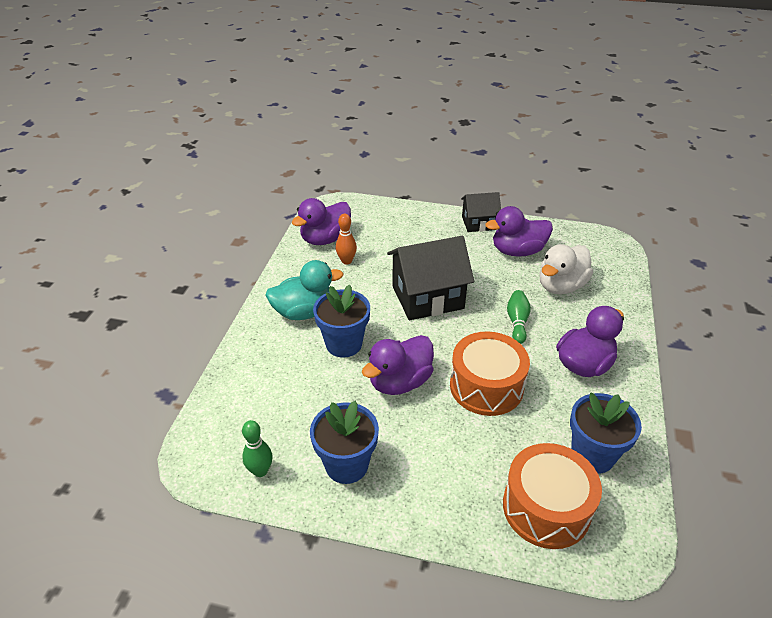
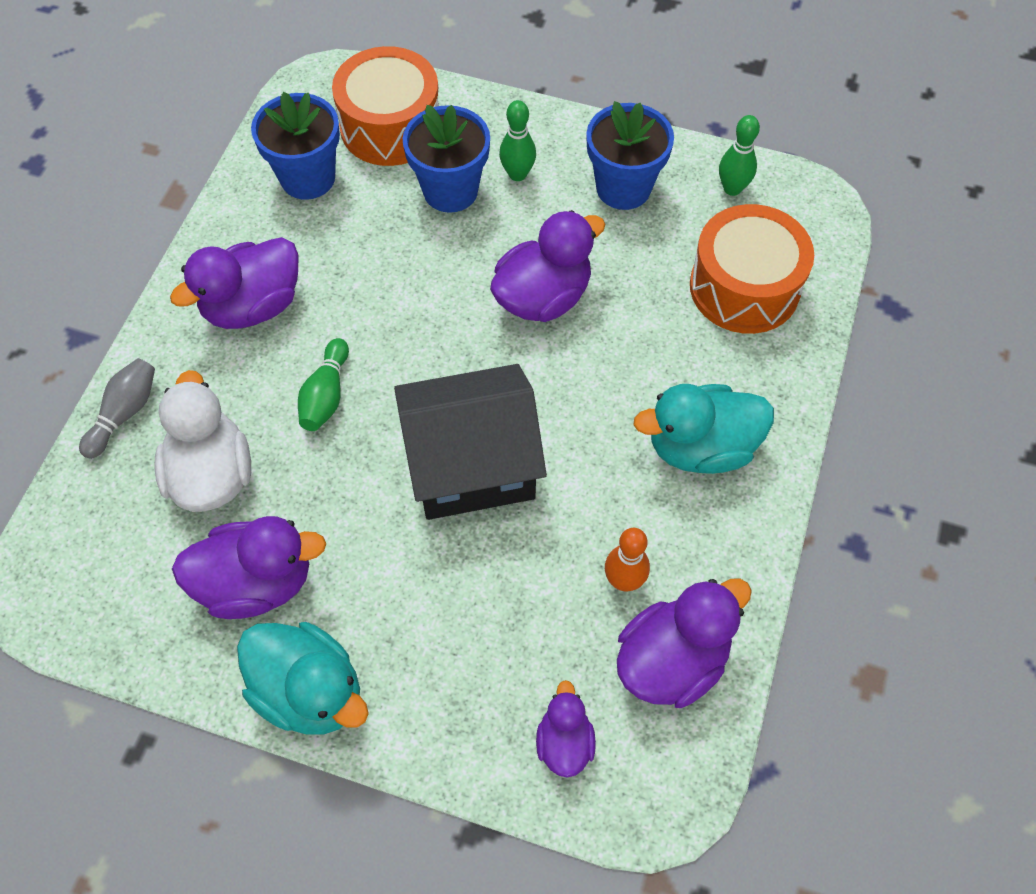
camera: 175 degrees left, 20 degrees up
blue flower pot [313,284,370,357] -> blue flower pot moved to [403,105,490,213]
orange drum [450,331,530,416] -> orange drum moved to [690,204,814,334]
black house [461,192,501,232] -> turquoise duck [237,622,369,734]
white duck [540,244,593,294] -> white duck turned 60 degrees counterclockwise [154,370,251,512]
none -> grey bowling pin [79,358,155,459]
none -> green bowling pin [499,100,536,181]
none -> purple duck [536,680,596,777]

